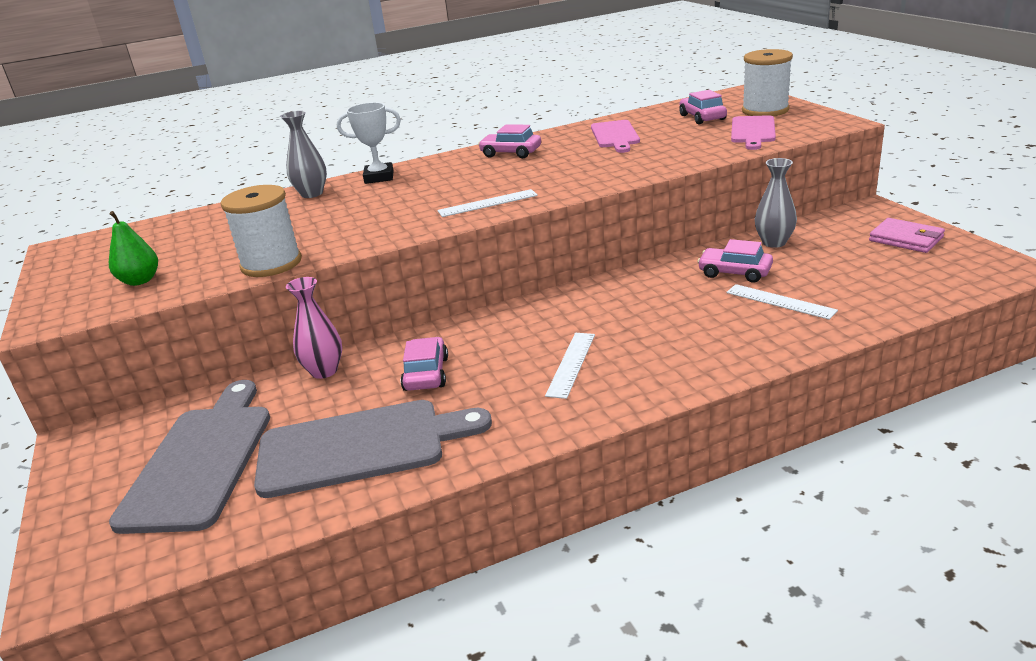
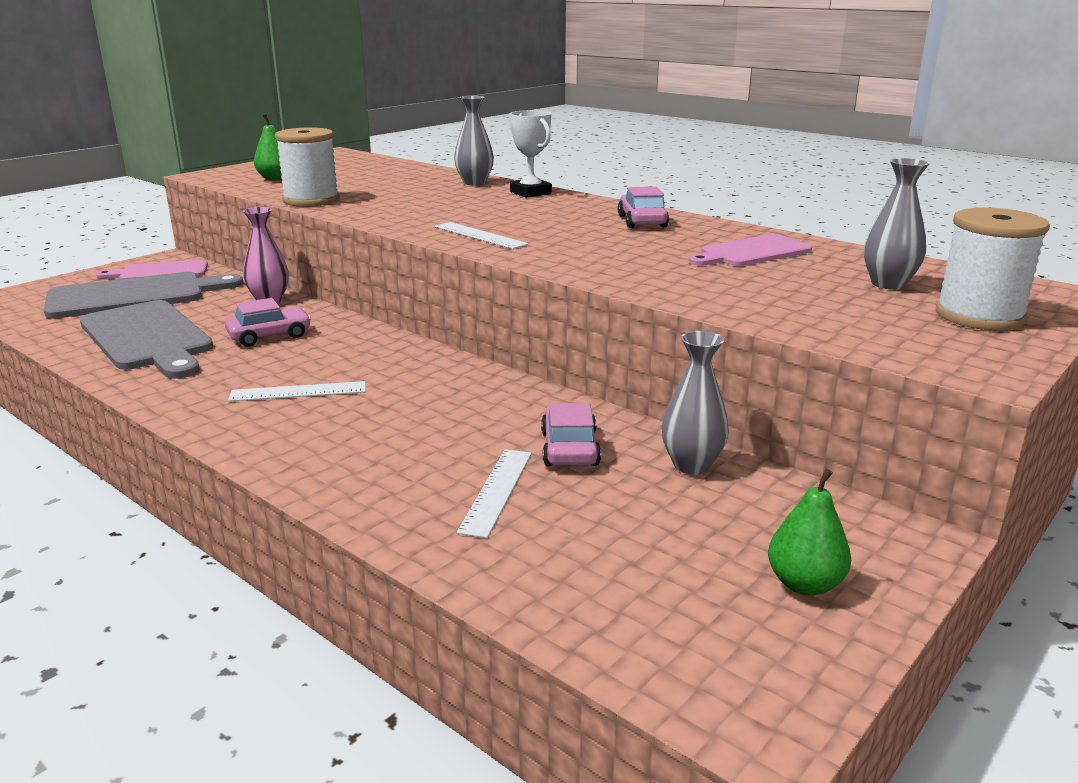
camera: 60 degrees right, 5 degrees down
pink car [679,90,727,124] -> grey vase [864,158,930,290]
pink cutting board [731,115,776,150] -> pink cutting board moved to [96,260,208,279]
pink wallet [869,218,945,253] -> green pear [768,469,851,596]

